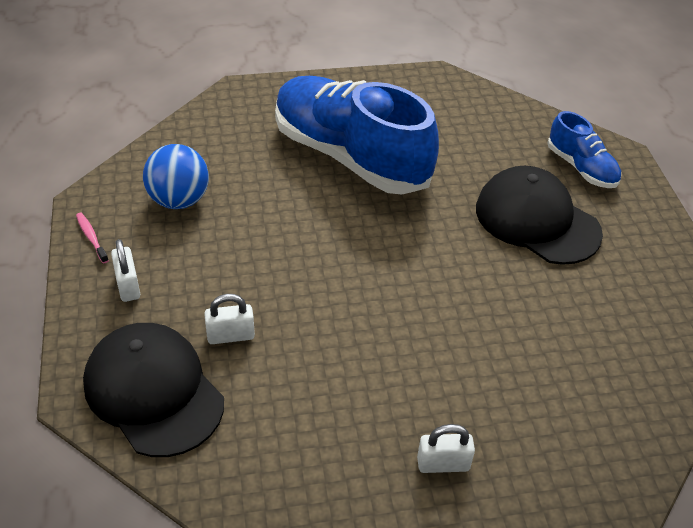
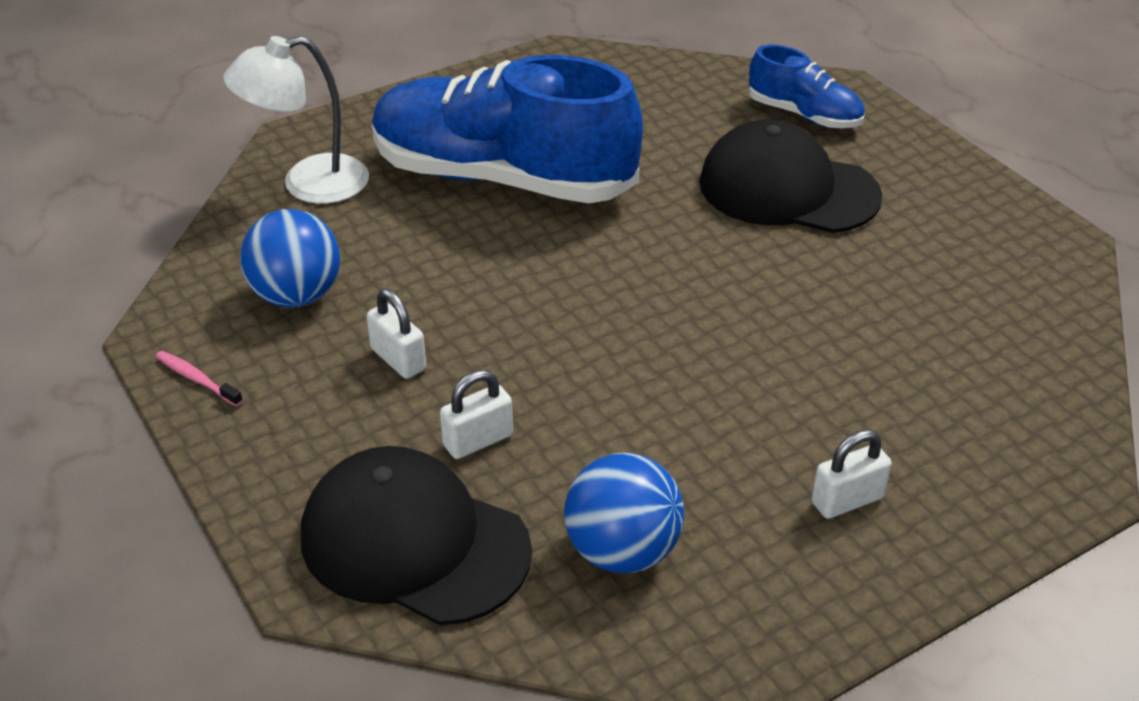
camera: 20 degrees left, 5 degrees down
white padlock [111,239,140,302] -> white padlock moved to [366,289,426,379]
none -> white lamp [223,36,369,204]
none -> blue ball [564,453,684,573]

